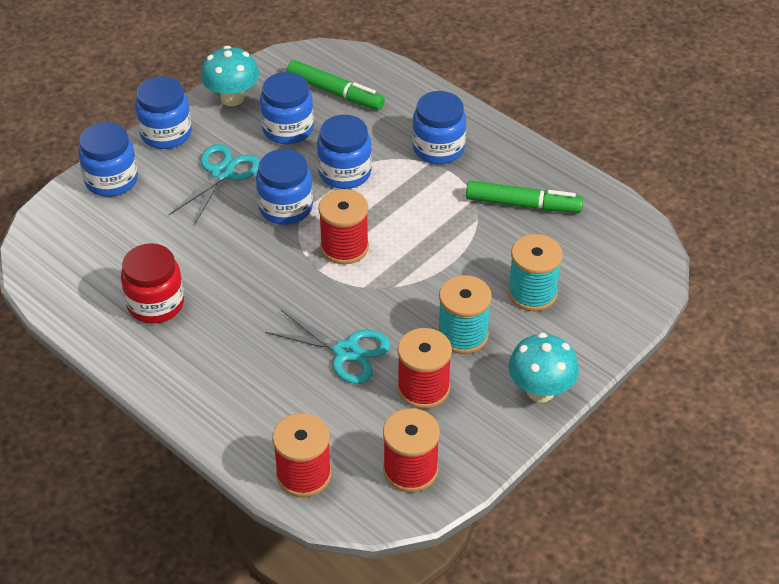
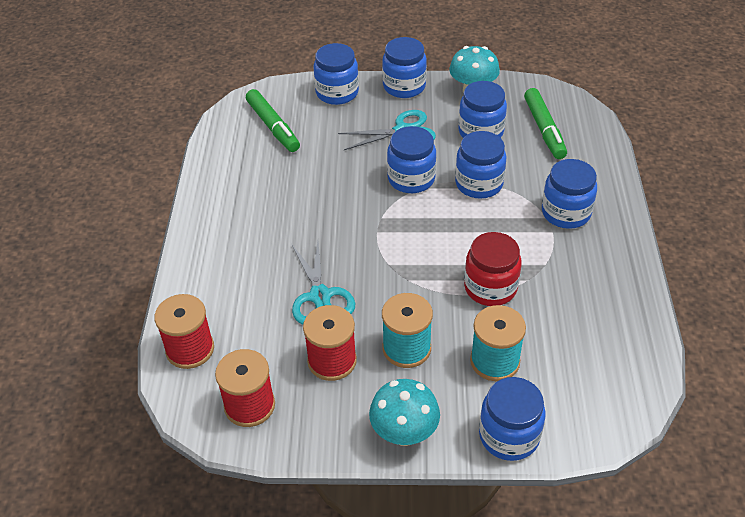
camera: 50 degrees right, 0 degrees up
red jar [121,243,184,324] -> red jar moved to [464,232,522,306]
red spool [318,189,369,264] -> none
green marker [466,181,583,213] -> green marker moved to [246,89,300,152]
none -> blue jar [479,377,546,461]

